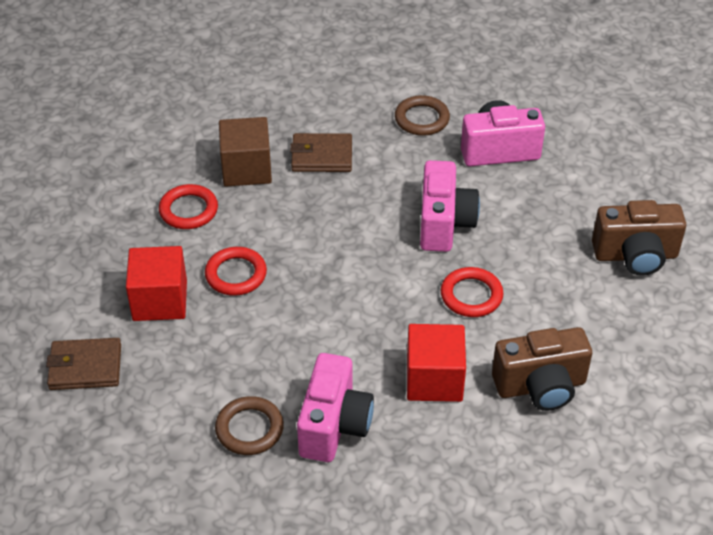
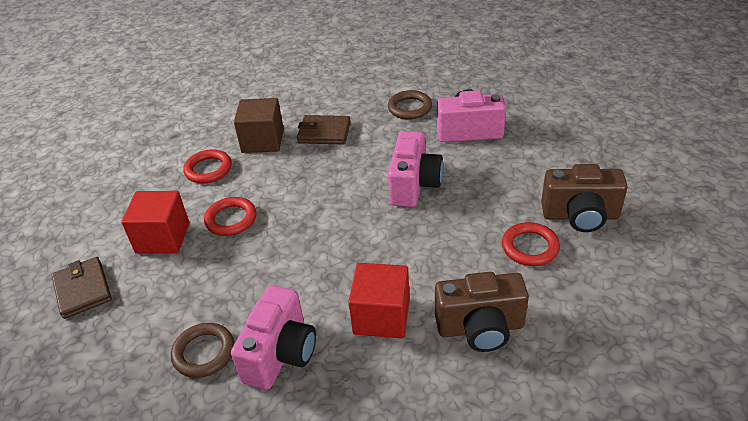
camera: 10 degrees right, 5 degrees down
brown wallet [46,338,121,390] -> brown wallet turned 60 degrees clockwise [51,257,112,319]
red ring [441,267,504,317] -> red ring moved to [502,222,560,266]

